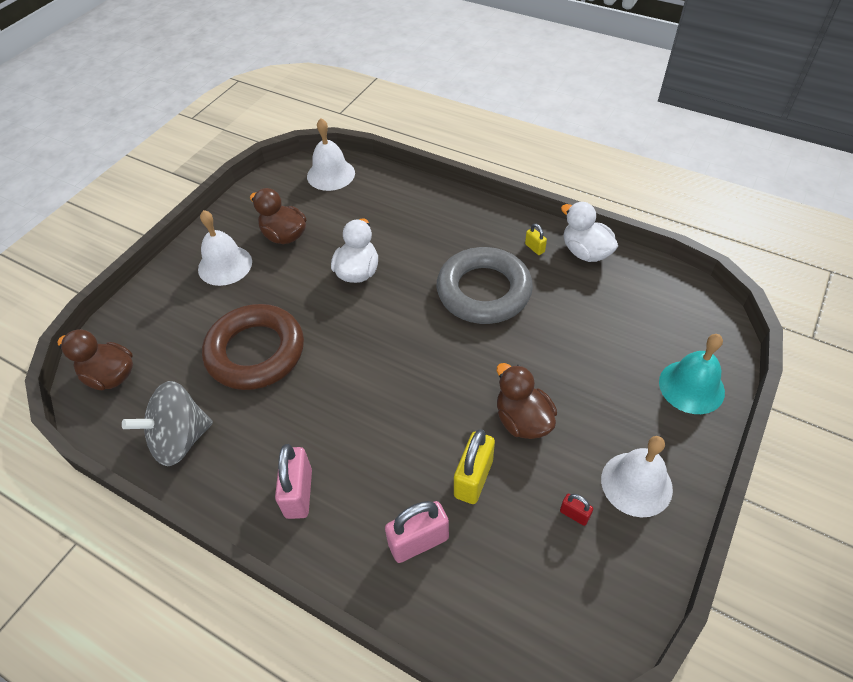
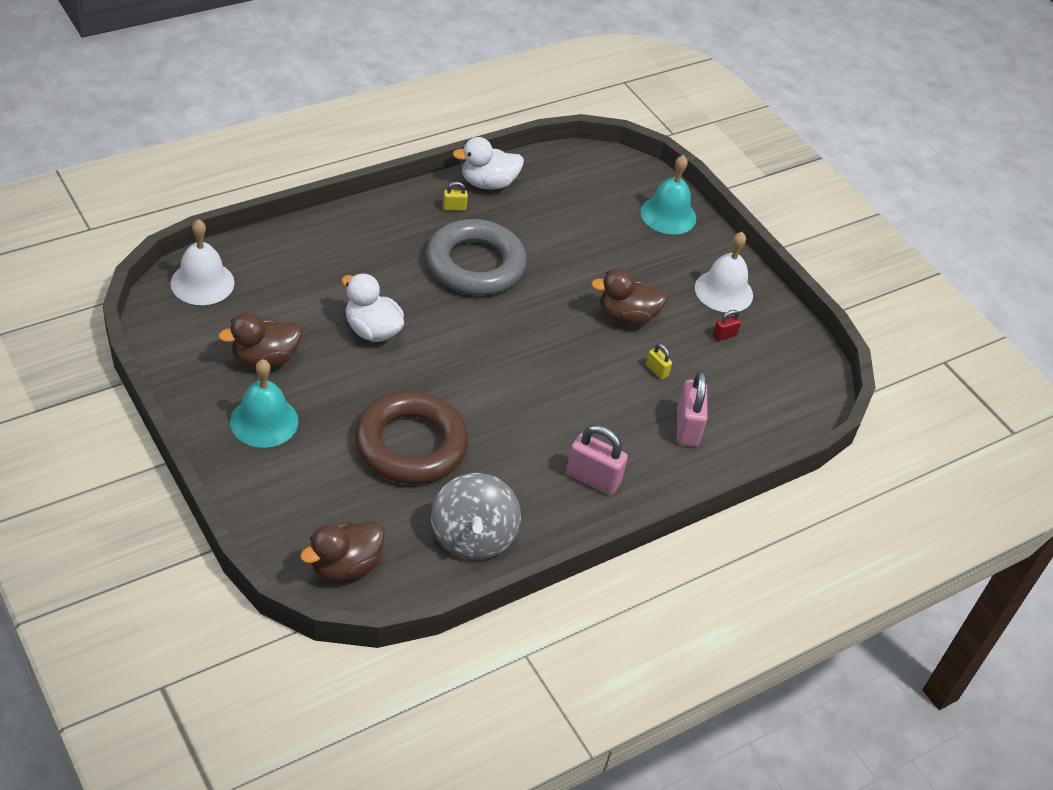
camera: 70 degrees left, 5 degrees down
white bell [198,210,252,286] -> turquoise bell [230,359,299,448]
yellow padlock [454,429,495,504] -> yellow padlock [646,343,672,380], size x0.50

